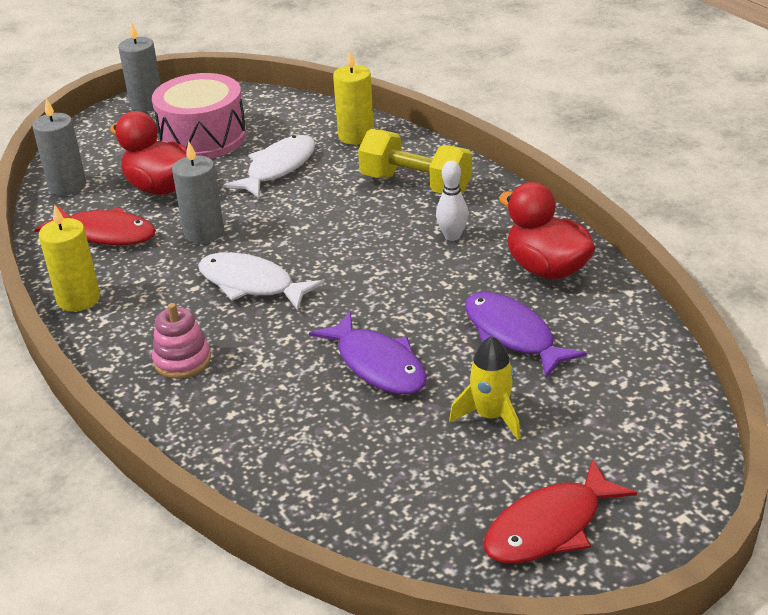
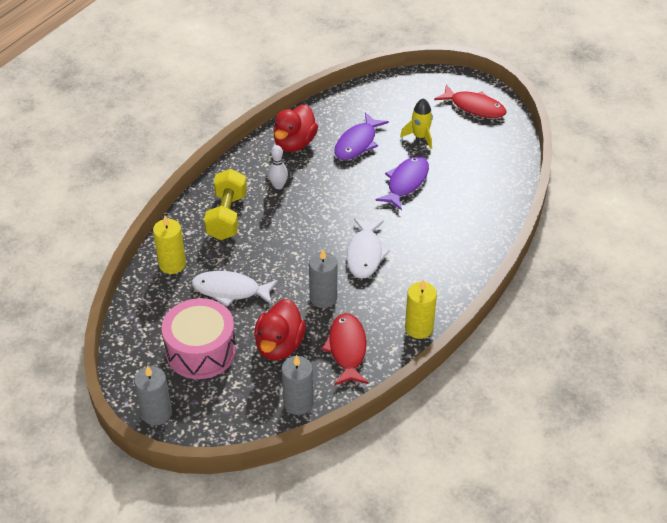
camera: 115 degrees left, 10 degrees up
pink stacking toy [152,303,211,379] -> none

